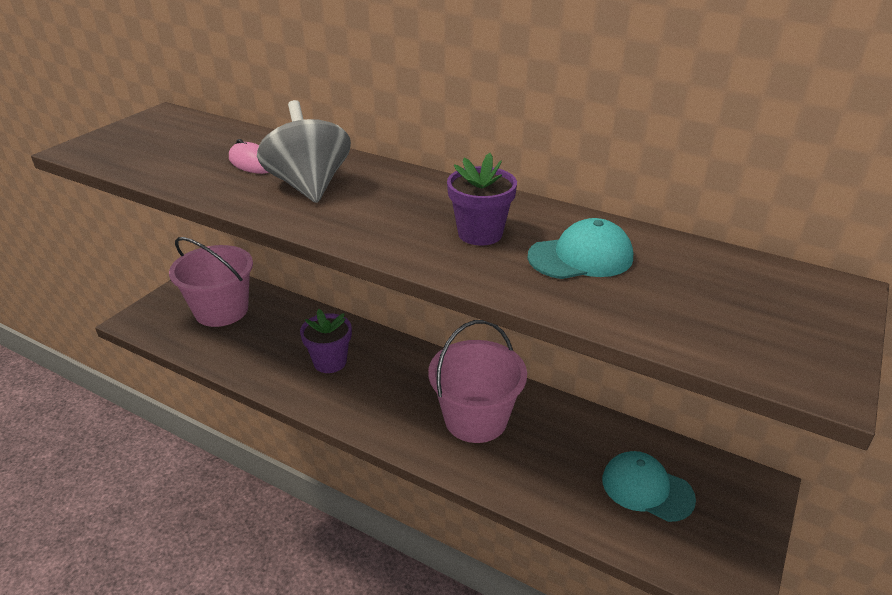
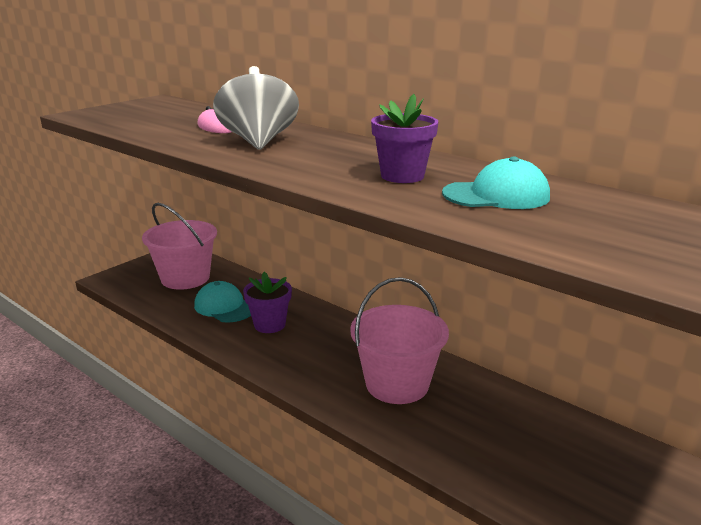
camera: 10 degrees right, 10 degrees down
turquoise cap [602,451,696,522] -> turquoise cap moved to [194,281,251,322]

